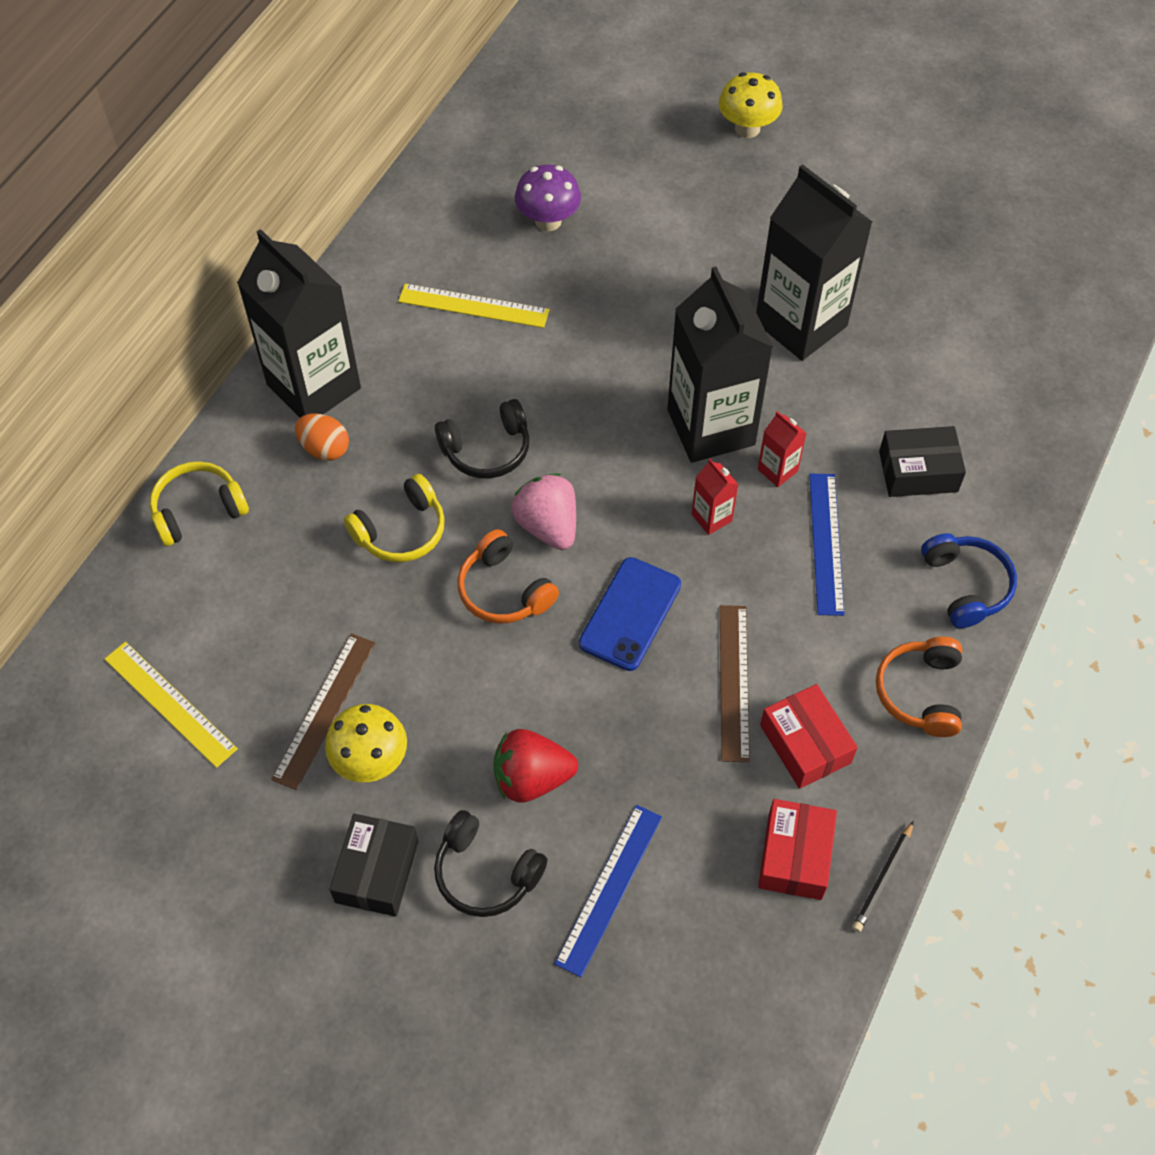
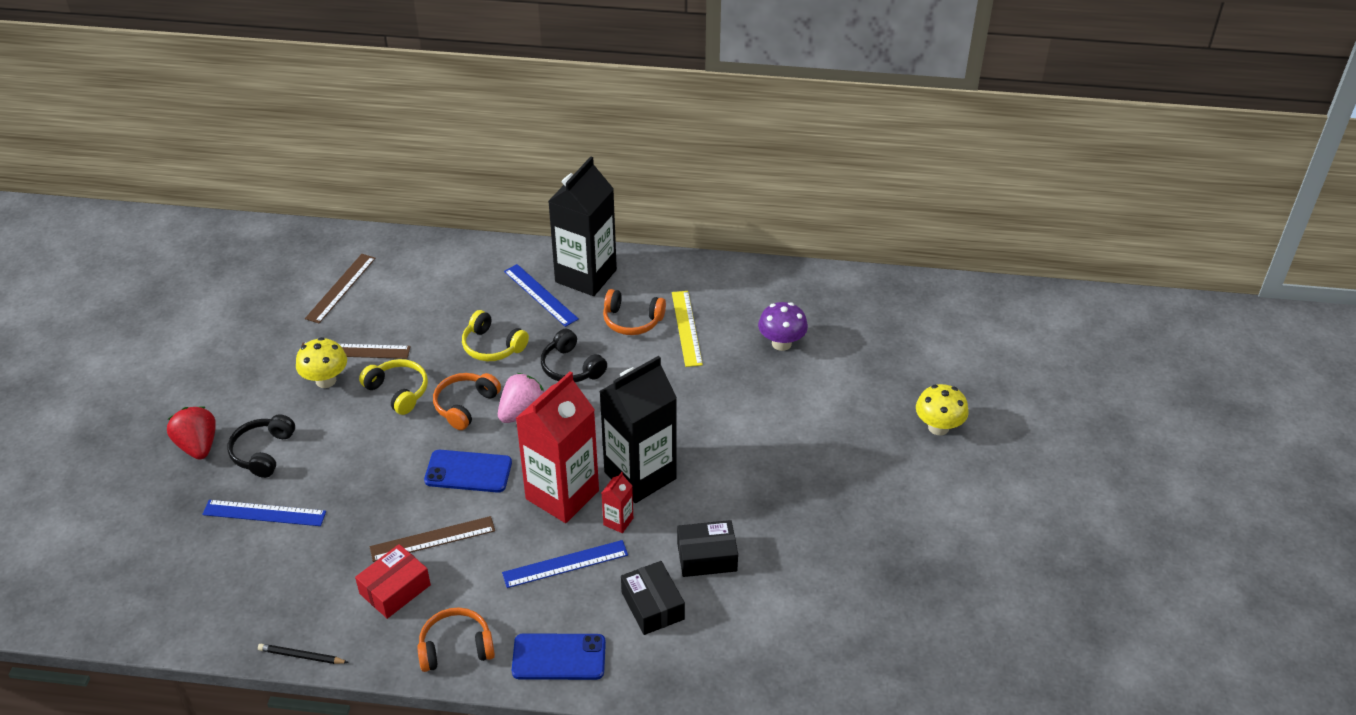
camera: 70 degrees right, 15 degrees down
yellow ruler [105,642,238,768] -> brown ruler [305,254,376,323]
yellow headphones [150,461,249,546] -> yellow headphones moved to [359,359,428,415]
orange egg [295,413,349,461] -> blue ruler [504,264,579,327]
black box [329,814,418,917] -> black box moved to [677,520,738,577]
red strawberry [493,729,578,803] -> red strawberry moved to [167,406,216,460]
red carton [692,459,739,535] -> red carton [516,372,599,523], size x2.41
black carton [756,164,872,361] -> none
red box [758,799,837,900] -> none
blue headphones [921,533,1017,628] -> blue phone [512,633,606,680]
none -> orange headphones [603,289,666,335]

